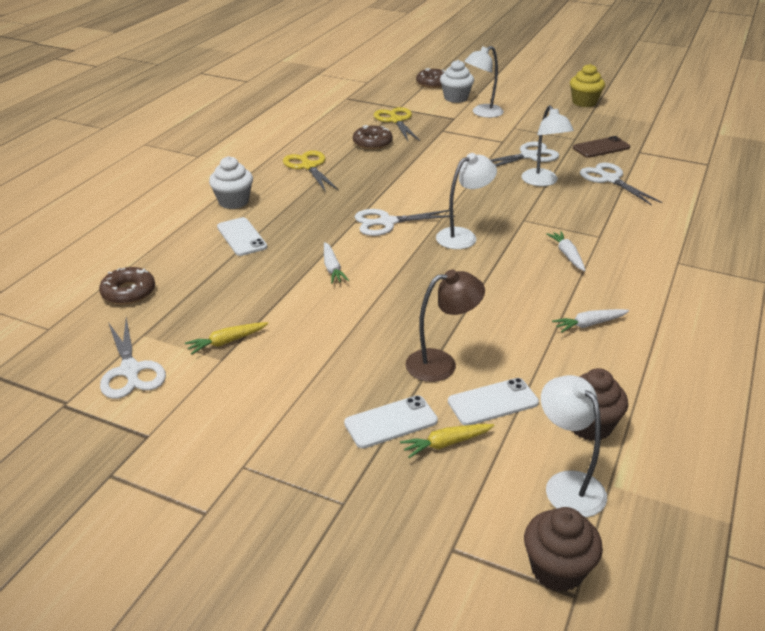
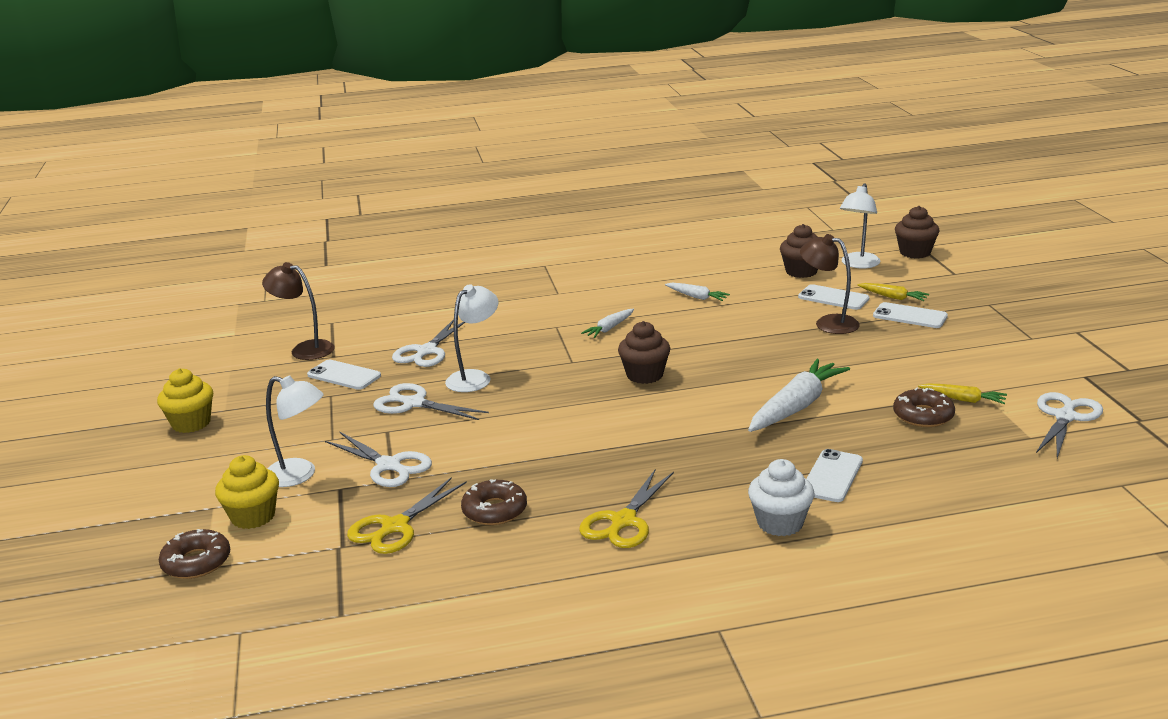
camera: 125 degrees left, 10 degrees down
brown donut [99,267,155,305] -> brown donut moved to [893,387,955,427]
white carrot [324,242,349,284] -> white carrot [748,359,850,432], size x1.94
white scissors [355,209,455,236] -> white scissors moved to [325,432,432,487]
white lamp [436,153,497,249] -> brown cupcake [618,321,670,384]
white cupcake [440,60,474,103] -> yellow cupcake [215,455,279,529]
brown phone [573,136,630,158] -> white phone [307,360,381,390]
none -> brown lamp [262,262,335,360]

